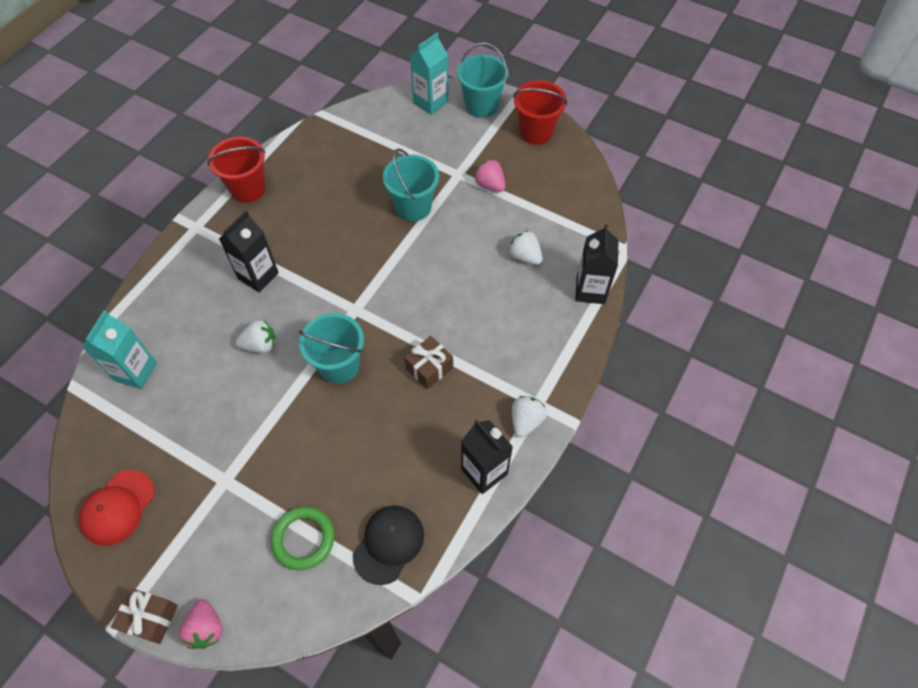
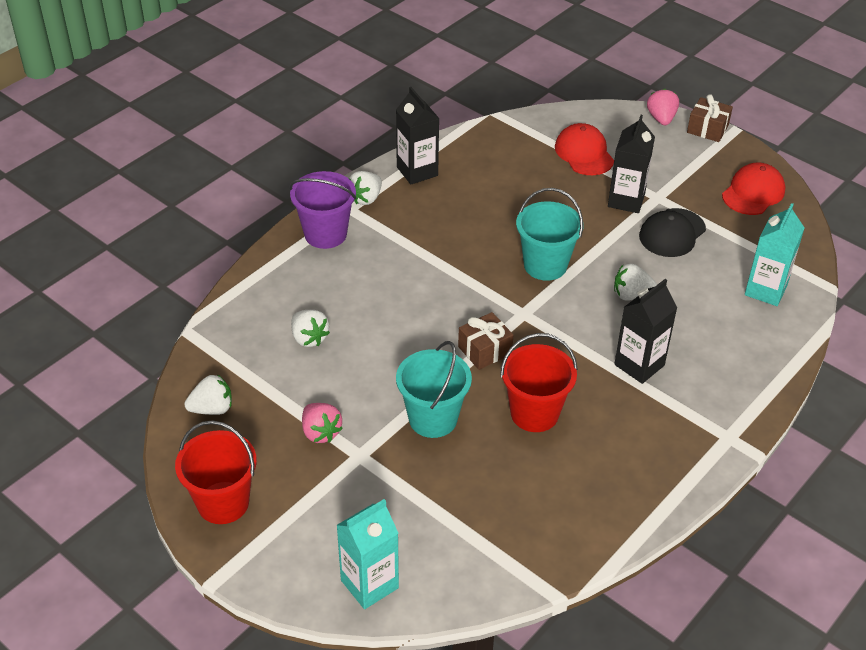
camera: 170 degrees left, 15 degrees down
red bucket [207,137,266,203] -> red bucket moved to [500,333,578,432]
green ring [271,506,335,571] -> red cap [555,123,614,175]
black cap [353,505,424,585] -> black cap moved to [639,208,706,257]
brown gift [404,336,453,389] -> brown gift moved to [458,312,513,370]
turquoise bucket [457,43,509,118] -> none
black carton [575,224,618,304] -> black carton moved to [608,115,655,213]
none -> white strawberry [184,374,232,415]
none -> purple bucket [289,171,357,249]

